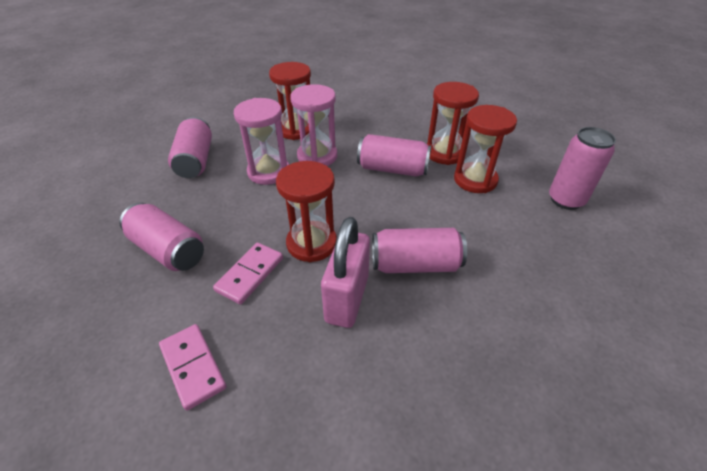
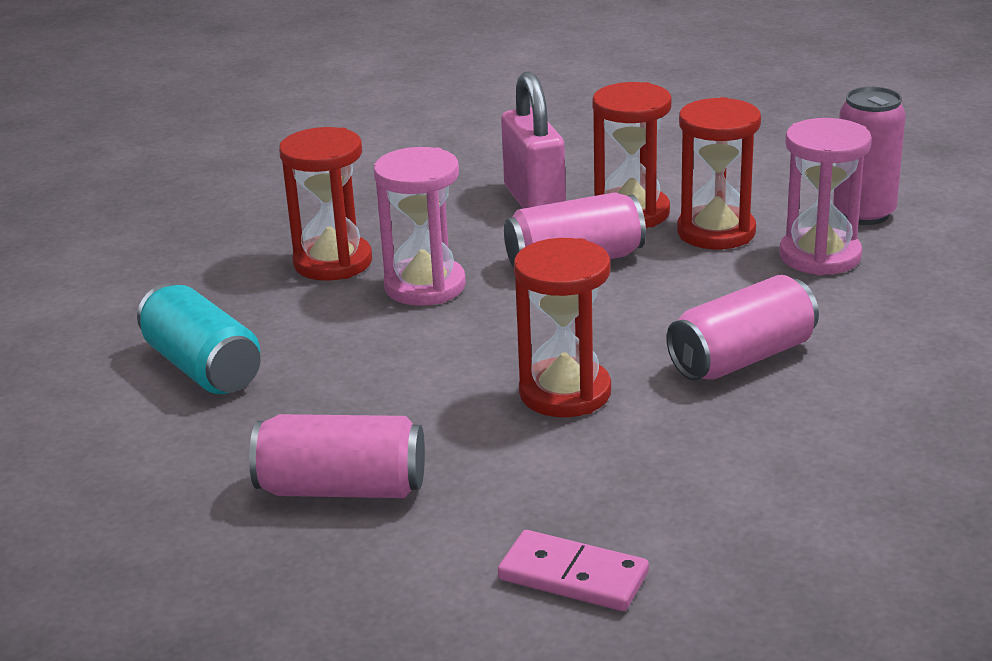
camera: 30 degrees left, 15 degrees down
pink can [168,117,212,178] -> turquoise can [137,283,261,394]
pink domino [213,243,283,304] -> none
pink hourglass [234,98,289,185] -> pink hourglass moved to [779,118,872,275]
pink padlock [321,217,370,328] -> pink padlock moved to [501,72,566,209]

